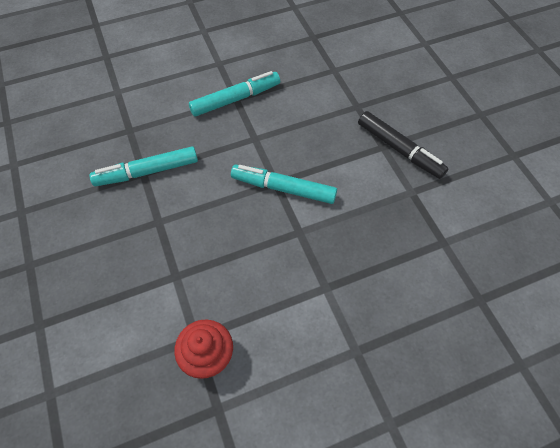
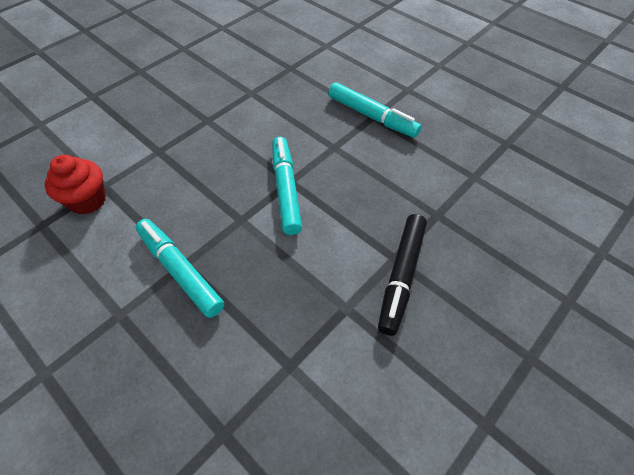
camera: 65 degrees right, 5 degrees down
turquoise marker [89,146,198,186] -> turquoise marker moved to [136,219,224,318]

